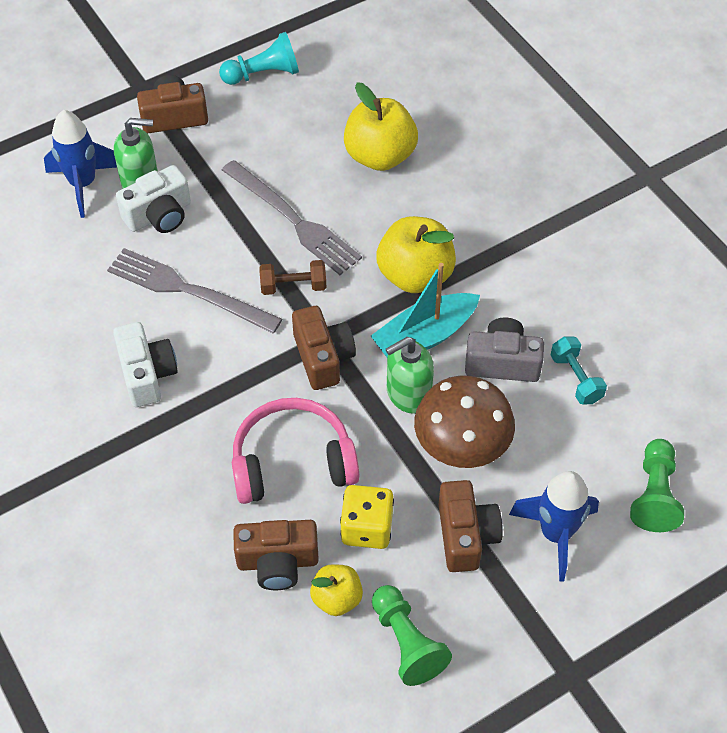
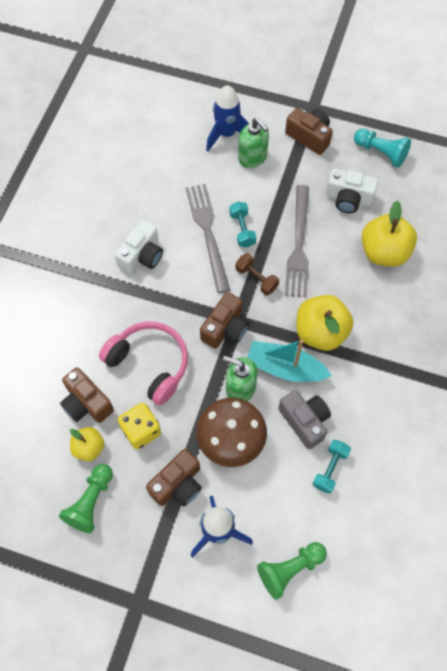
camera: 50 degrees right, 10 degrees up
white camera [116,165,191,233] -> white camera moved to [326,169,378,213]
none -> turquoise dumbbell [229,202,256,247]

